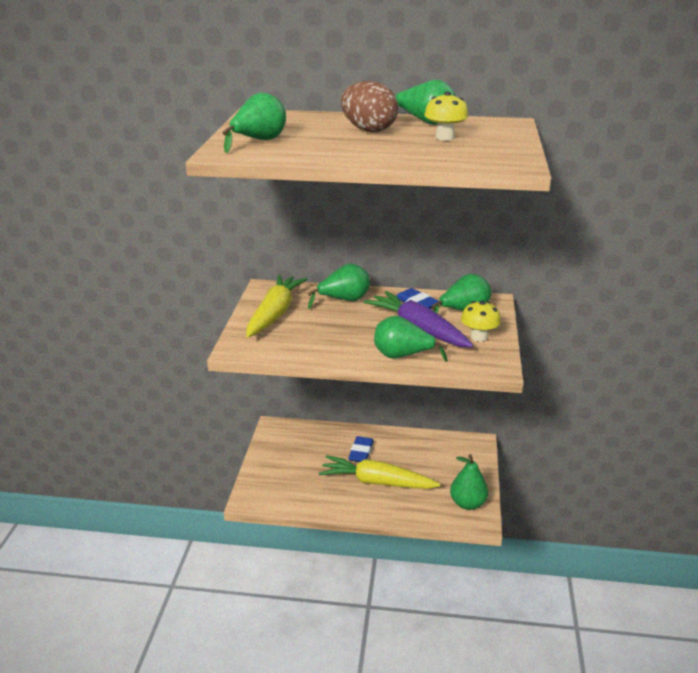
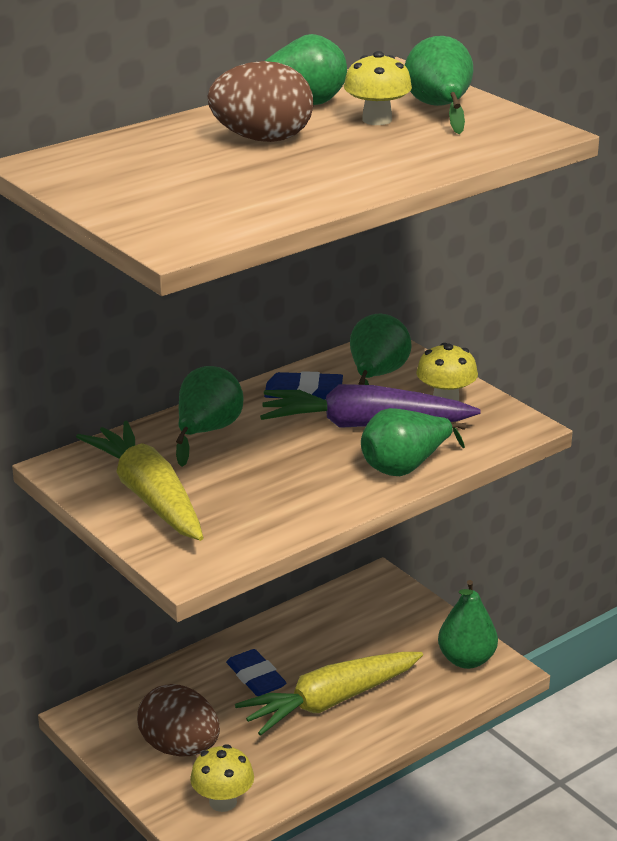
camera: 45 degrees left, 0 degrees up
green pear [222,92,286,154] -> green pear moved to [405,36,473,134]
none -> brown egg [137,684,220,757]
none -> yellow mushroom [190,744,254,812]

